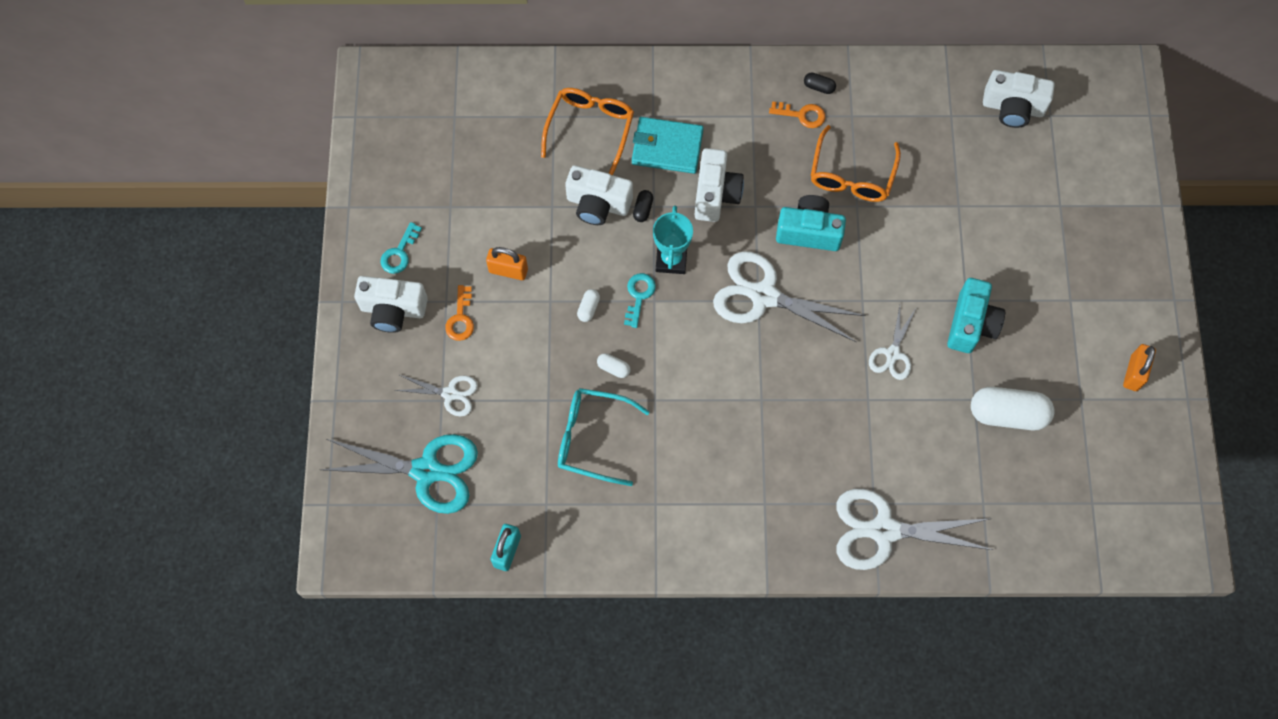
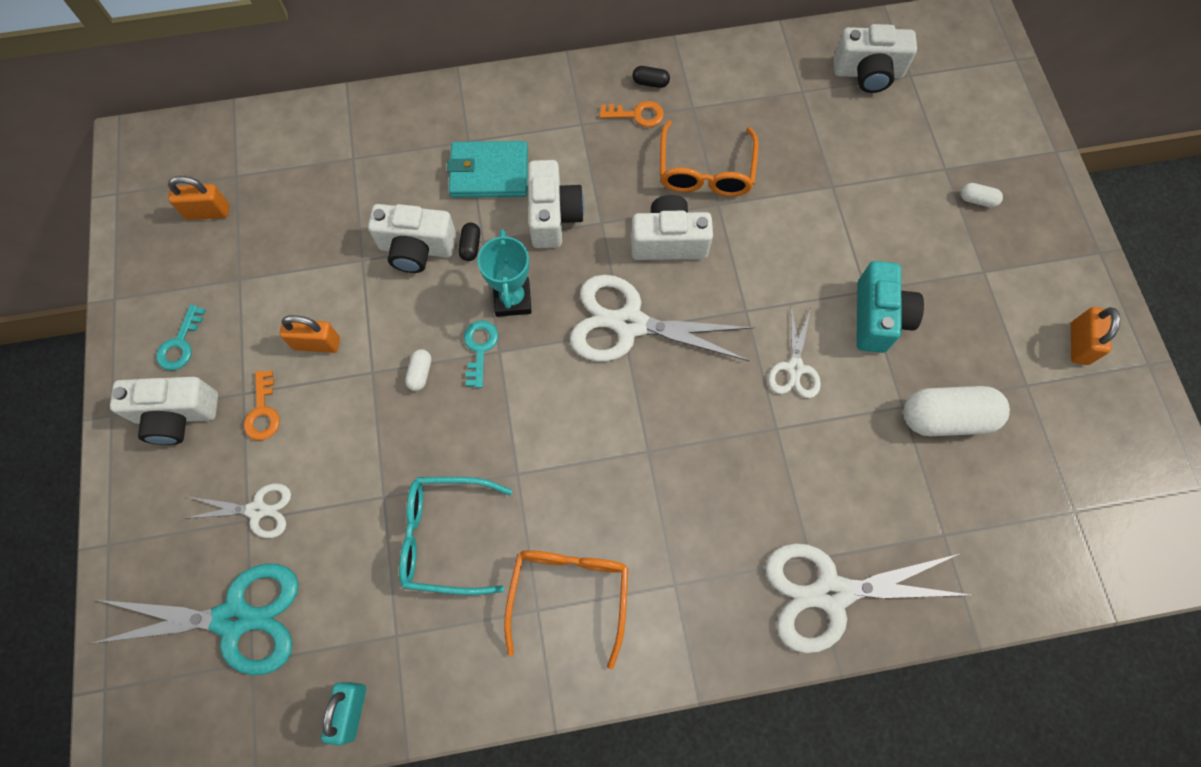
camera: 10 degrees left, 0 degrees up
orange glasses [541,88,634,175] -> orange glasses moved to [504,550,629,670]
white capsule [597,353,630,378] -> white capsule moved to [961,183,1003,207]
turquoise camera [776,195,846,251] -> white camera [631,195,713,260]
none -> orange padlock [168,176,229,220]

